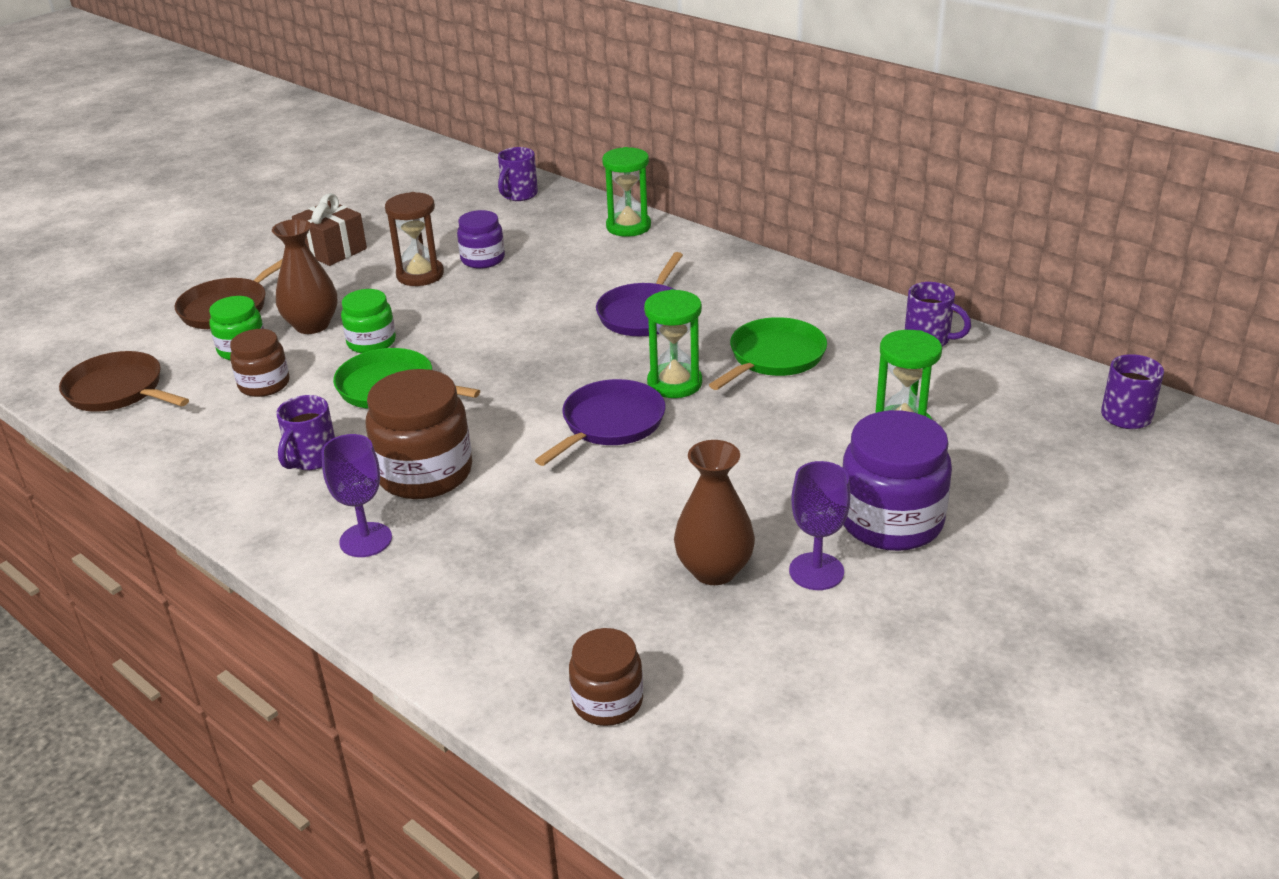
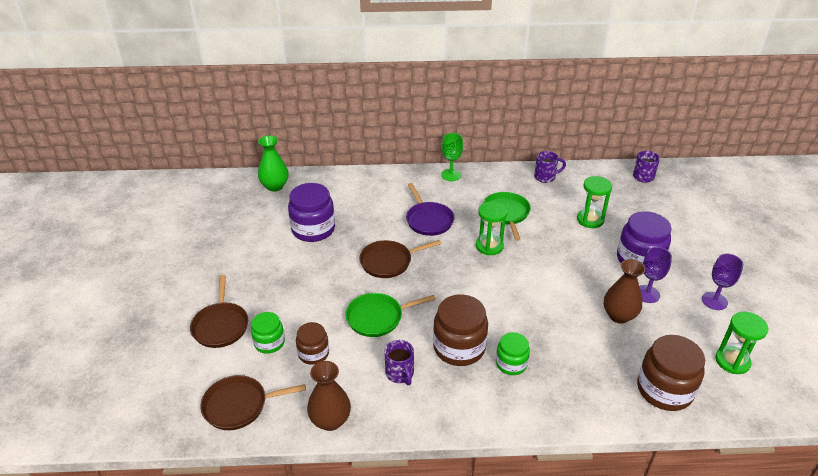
camera: 45 degrees left, 5 degrees up
brown vase [272,219,338,334] -> brown vase moved to [307,361,351,431]
brown gift [292,193,367,266] -> none
purple goblet [321,434,392,557] -> purple goblet moved to [702,254,743,310]
green jar [341,289,396,353] -> green jar moved to [496,332,530,375]
brown hourglass [385,192,444,286] -> none
purple jar [457,210,505,269] -> purple jar [288,183,335,242], size x1.69
purple mug [498,147,538,201] -> green vase [258,136,288,192]
purple pan [535,379,666,466] -> none
brown jar [569,628,643,726] -> brown jar [637,335,705,411], size x1.69
green hourglass [602,147,651,237] -> green hourglass moved to [715,311,768,374]
none -> brown pan [359,240,441,278]
none -> green goblet [441,133,463,181]

